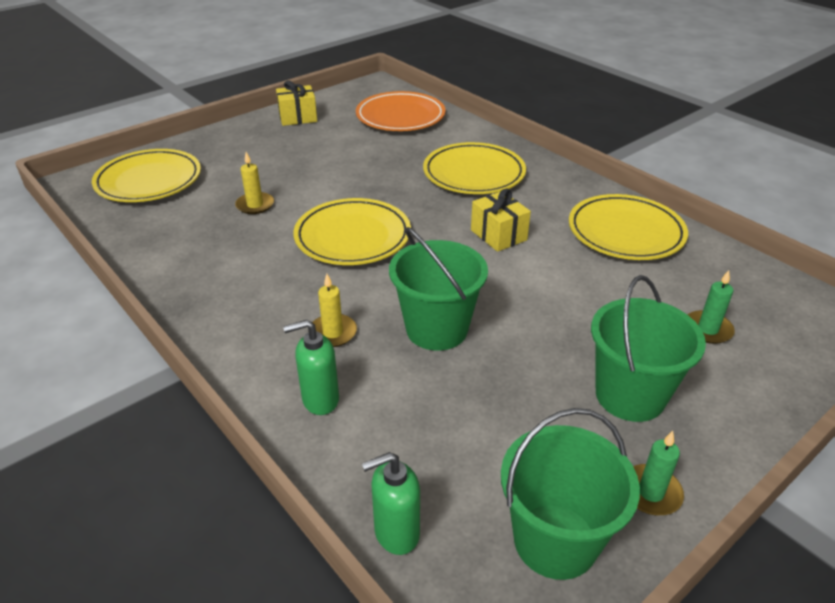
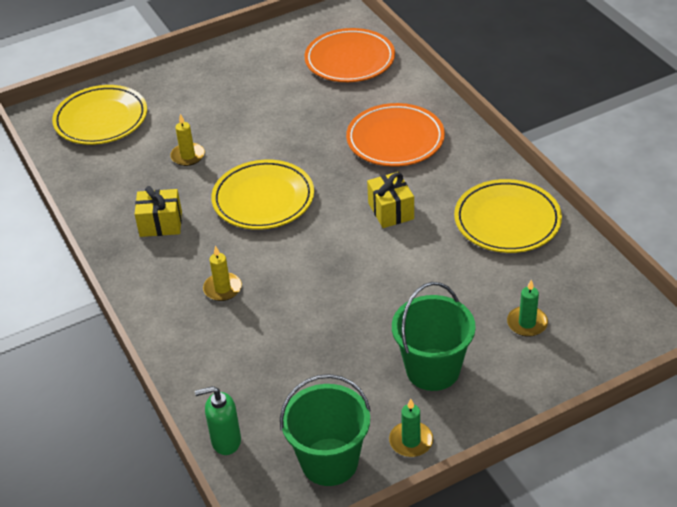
camera: 15 degrees right, 5 degrees up
yellow gift [276,80,317,126] -> yellow gift moved to [135,186,182,237]
green soap dispenser [283,320,339,415] -> none
green bucket [389,227,488,351] -> none
yellow plate [423,142,526,194] -> orange plate [346,103,445,167]

